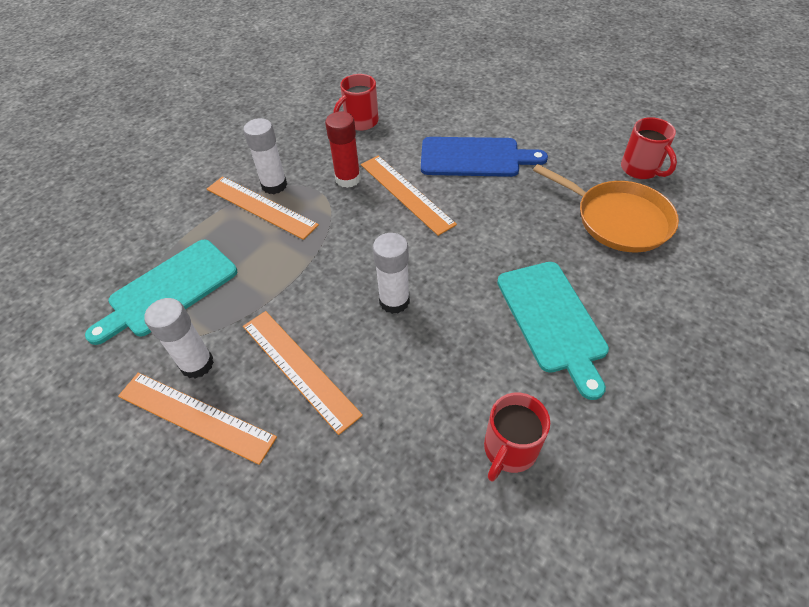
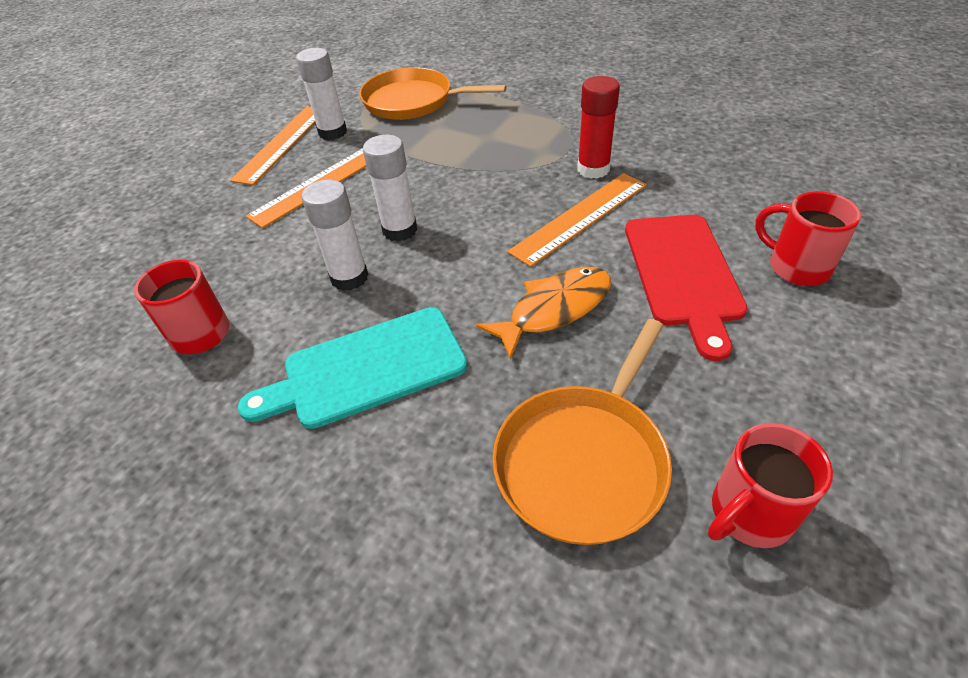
camera: 85 degrees right, 5 degrees down
turquoise cutting board [85,240,237,345] -> orange pan [359,67,507,120]
orange ruler [207,176,319,240] -> none
white glue stick [243,118,287,194] -> white glue stick moved to [302,180,369,291]
red mug [334,74,379,131] -> red mug moved to [755,191,861,286]
blue cutting board [421,137,548,177] -> red cutting board [625,215,748,361]
none -> orange fish [476,267,611,360]

